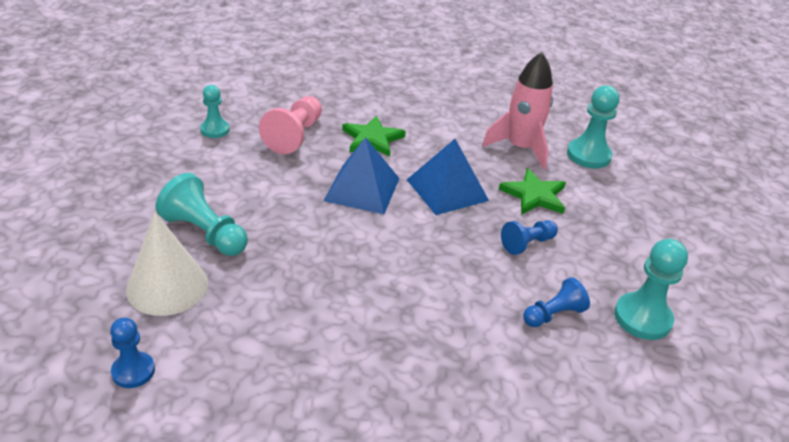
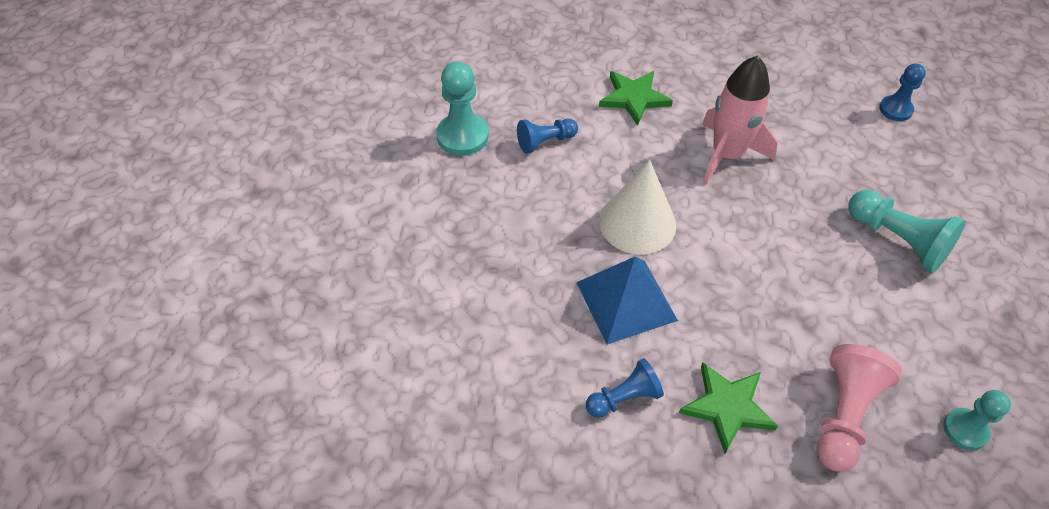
camera: 170 degrees left, 15 degrees up
white cone [126,212,208,316] -> white cone moved to [599,160,676,255]
blue pyramid [324,137,400,214] -> none
pink rocket [482,52,553,170] -> pink rocket moved to [702,55,778,184]
green star [499,168,566,215] -> green star moved to [599,71,673,126]
blue pawn [501,220,558,255] -> blue pawn moved to [586,358,664,418]
turquoise pawn [567,85,619,169] -> none

